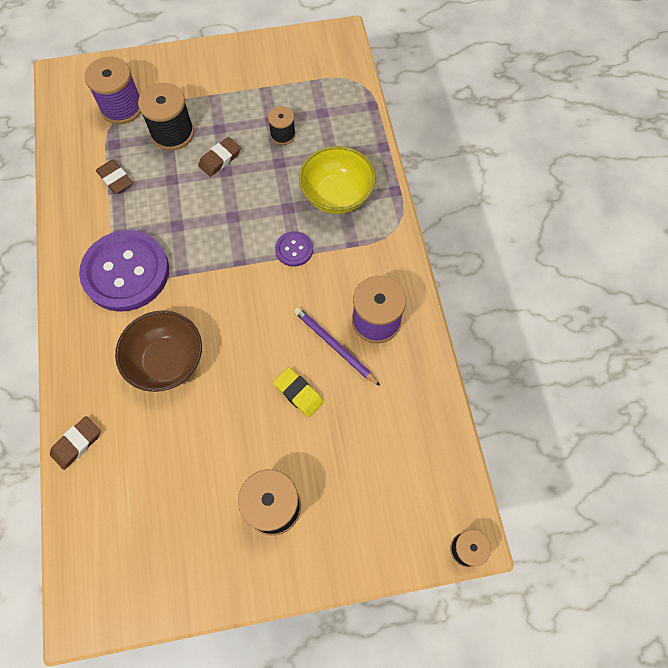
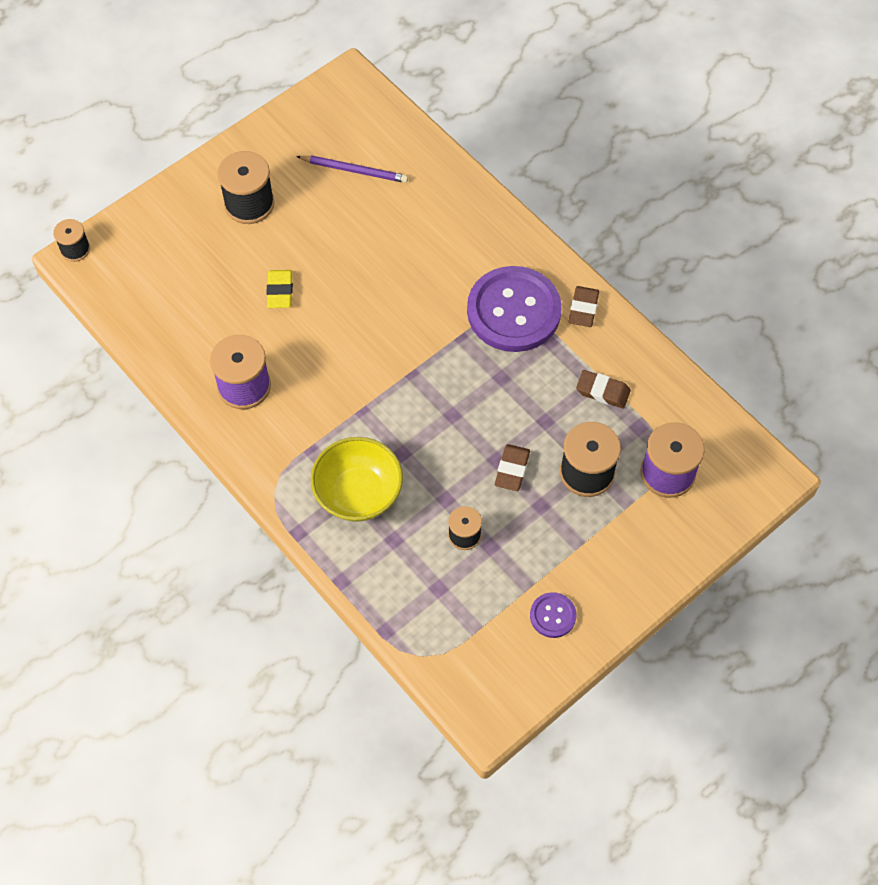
camera: 150 degrees right, 5 degrees down
brown eraser [50,416,100,470] -> brown eraser moved to [569,286,599,327]
brown bowl [115,310,202,392] -> none
yellow eraser [274,367,324,417] -> yellow eraser turned 75 degrees clockwise [266,270,293,308]
purple button [275,231,313,267] -> purple button moved to [530,592,576,638]
purple pencil [294,307,380,386] -> purple pencil moved to [296,156,408,183]

